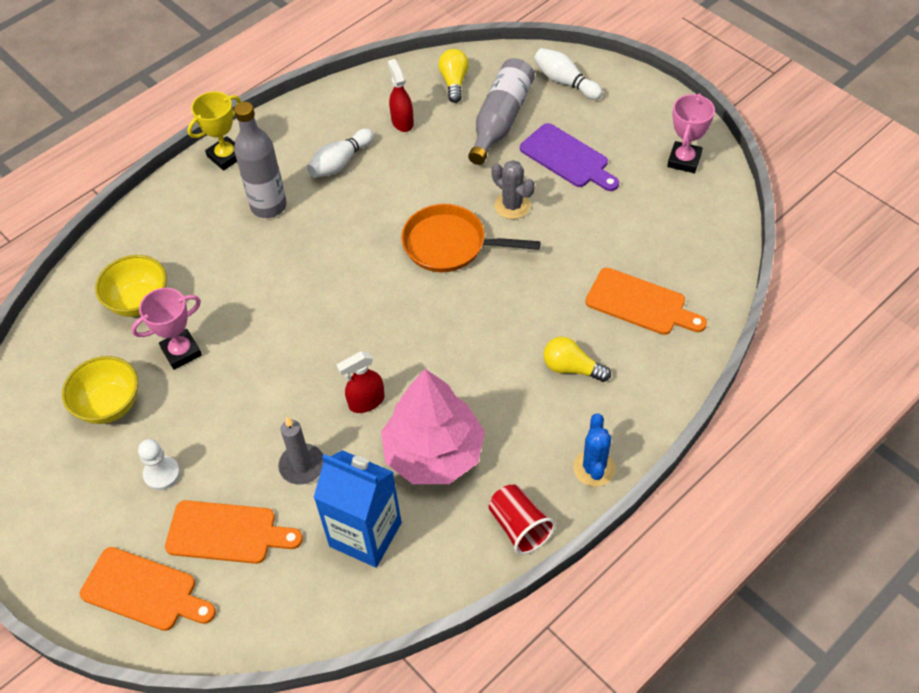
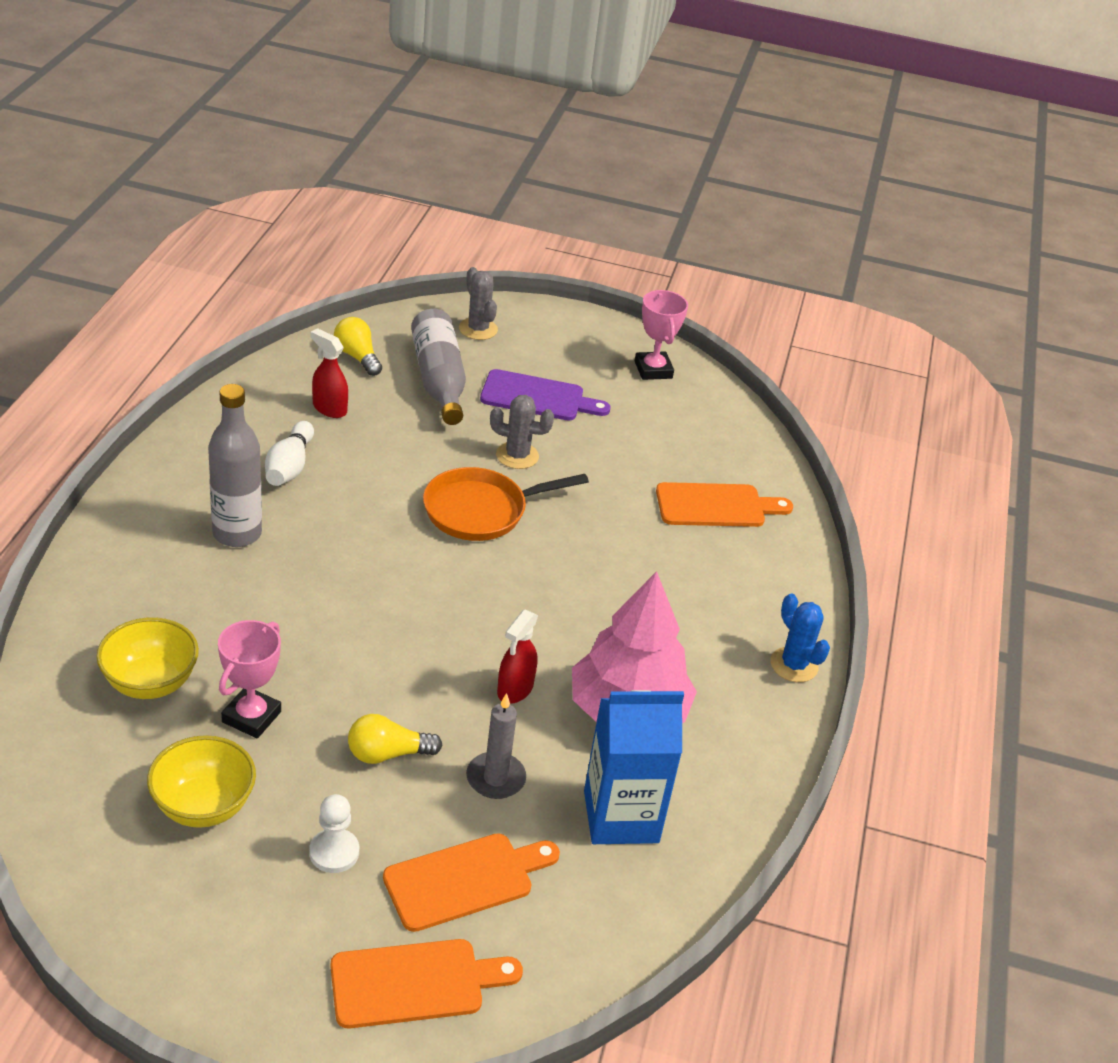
camera: 40 degrees left, 15 degrees down
yellow trophy [187,92,241,171] -> none
red cup [489,484,556,555] -> none
white bowling pin [534,48,602,100] -> grey cactus [459,267,498,340]
yellow light bulb [544,337,611,382] -> yellow light bulb moved to [348,714,442,764]

